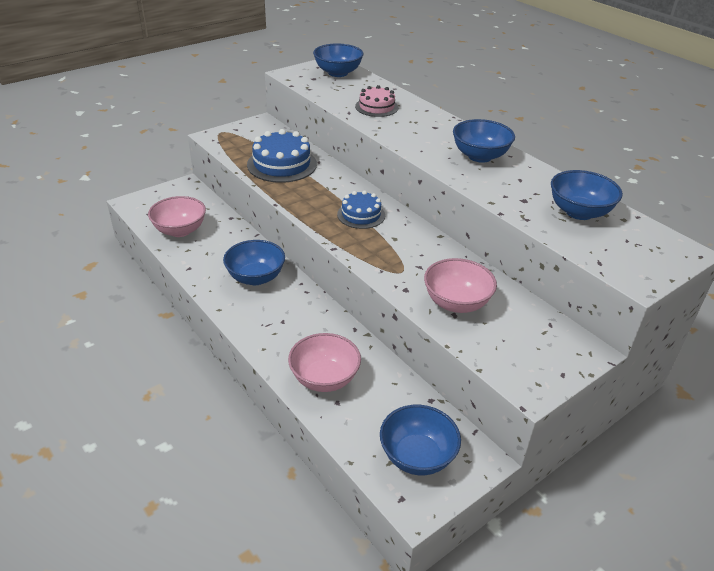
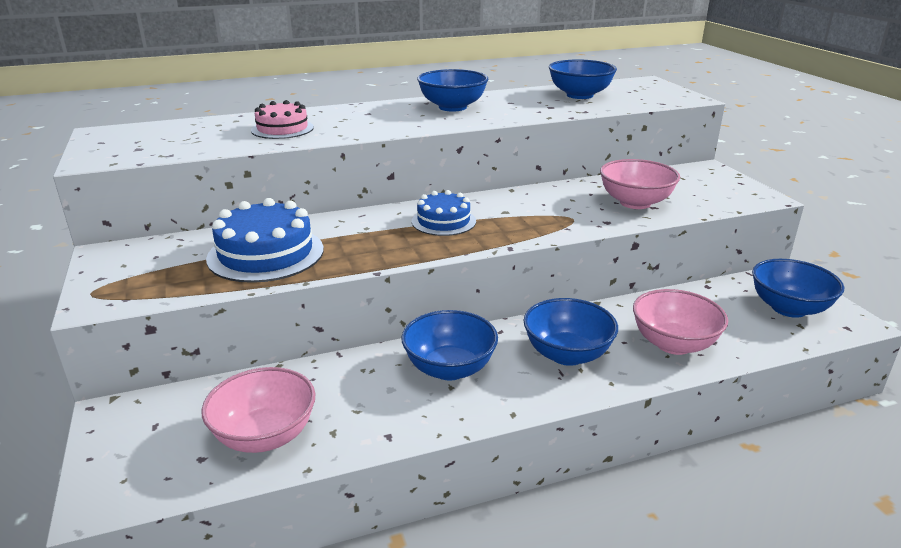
camera: 70 degrees left, 10 degrees down
blue bowl [313,43,364,77] -> blue bowl moved to [523,298,618,366]

